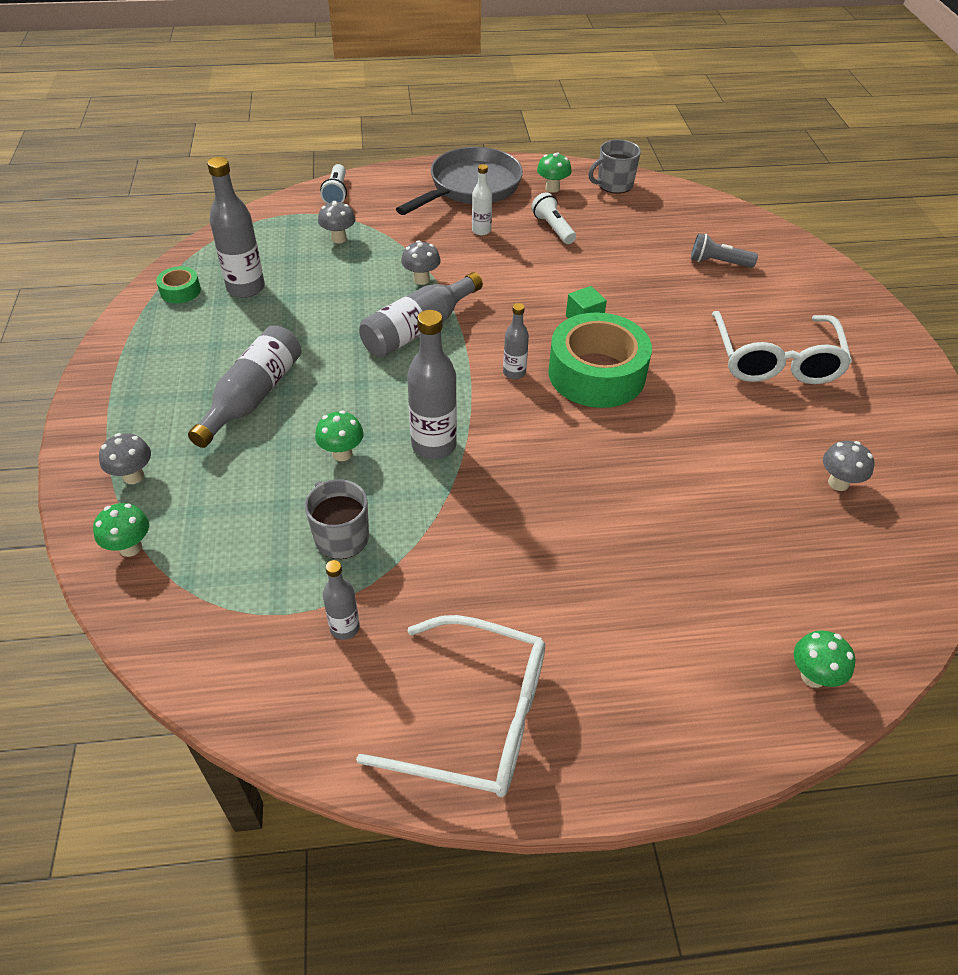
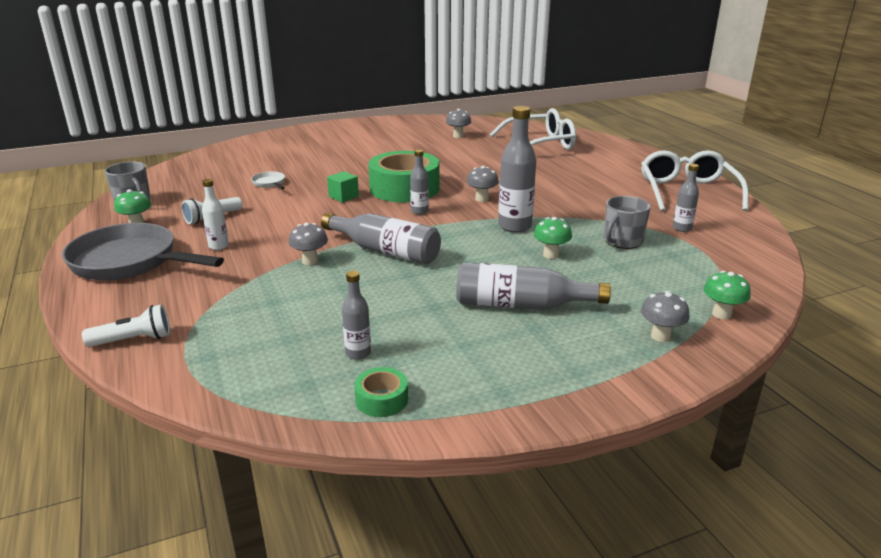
camera: 105 degrees left, 20 degrees down
grey bottle [207,157,265,298] -> grey bottle [342,271,371,360], size x0.55
grey mushroom [318,201,356,244] -> grey mushroom moved to [466,166,499,202]
grey flashlight [691,233,758,268] -> none
white glasses [712,311,852,384] -> white glasses moved to [489,108,576,150]
green mushroom [794,630,855,688] -> none
none -> white pan [251,172,285,189]

